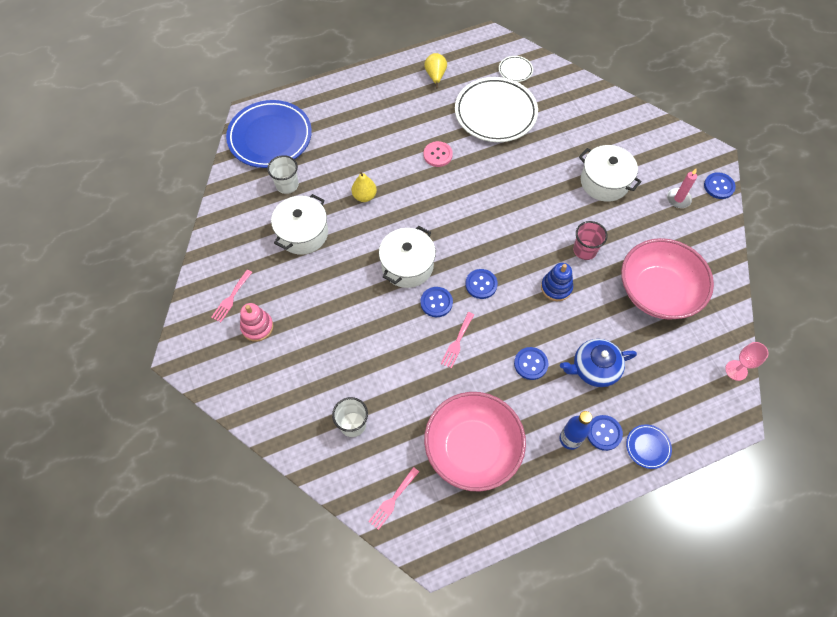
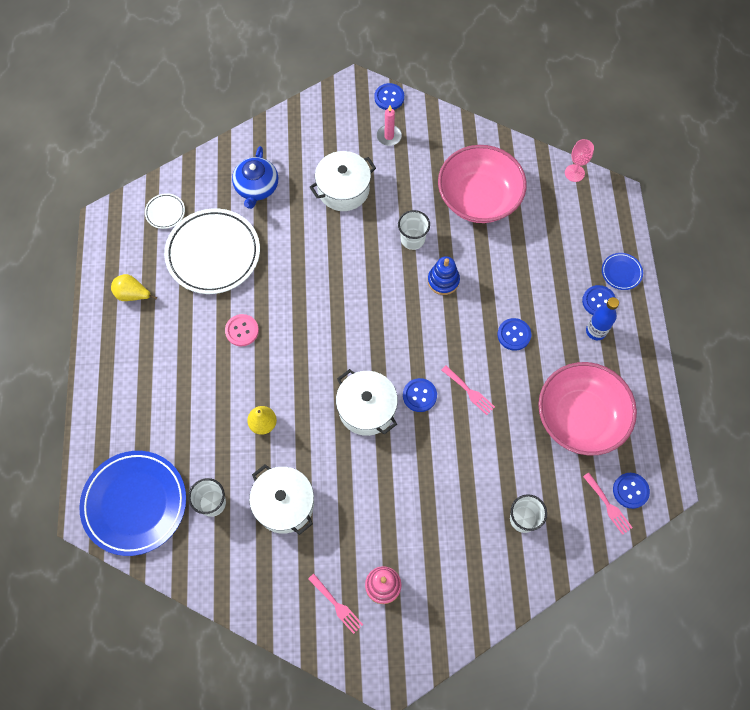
camera: 70 degrees left, 5 degrees up
blue button [465,269,498,299] -> blue button moved to [613,473,650,509]
blue teapot [560,339,637,387] -> blue teapot moved to [232,146,278,209]
pink cup [573,221,608,260] -> white cup [398,210,430,250]

